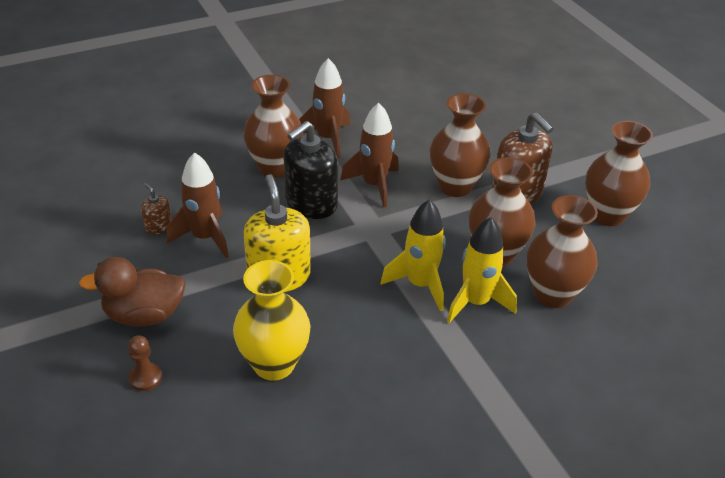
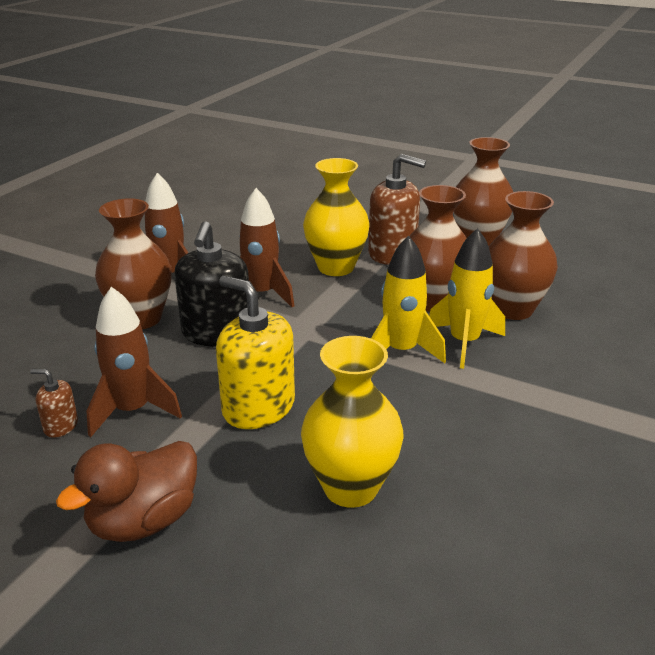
camera: 35 degrees left, 10 degrees down
brown pawn [128,335,162,391] -> none
brown vase [430,93,491,197] -> yellow vase [303,158,370,276]

